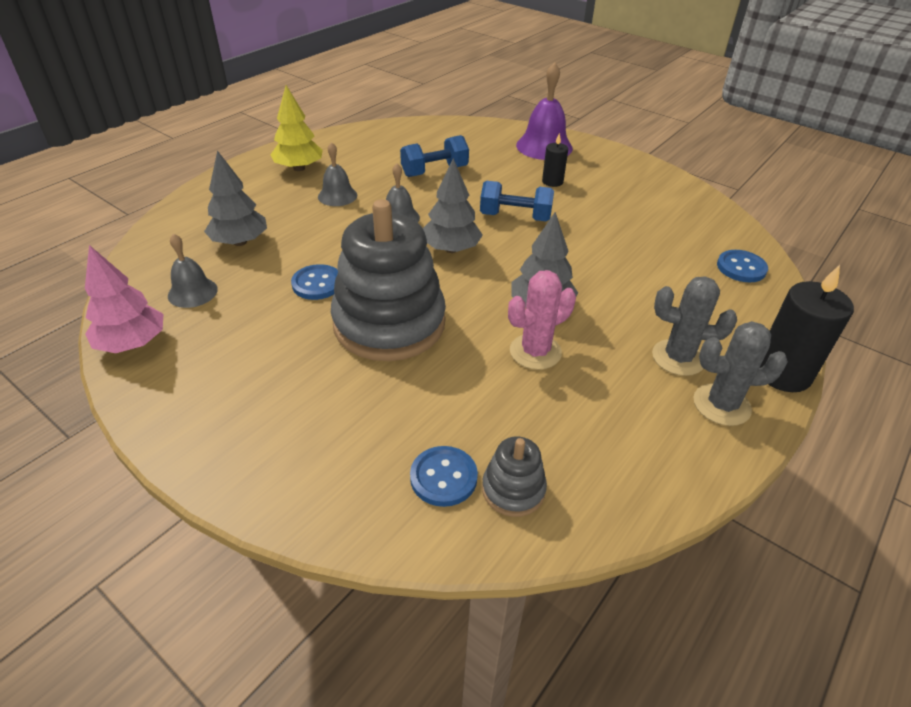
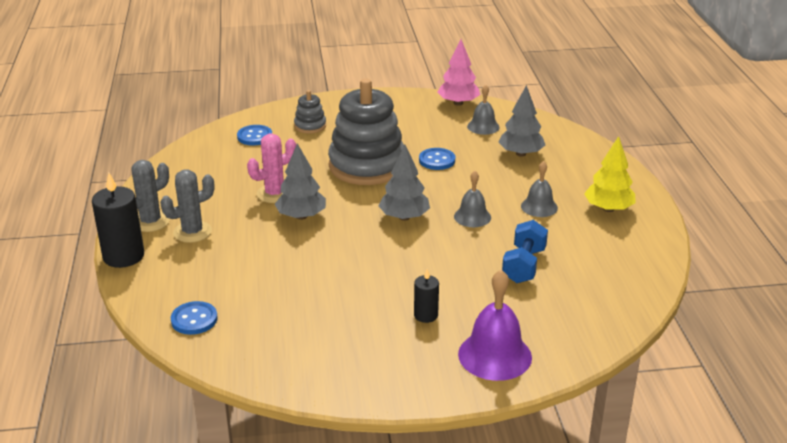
camera: 135 degrees right, 10 degrees down
blue dumbbell [480,181,554,221] -> none
grey stacking toy [482,436,547,517] -> grey stacking toy moved to [294,90,326,134]
pink cactus [508,270,576,370] -> pink cactus turned 45 degrees clockwise [247,133,296,203]

